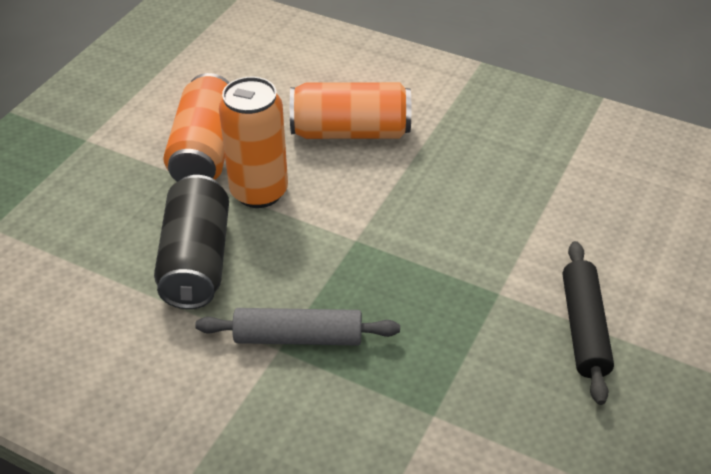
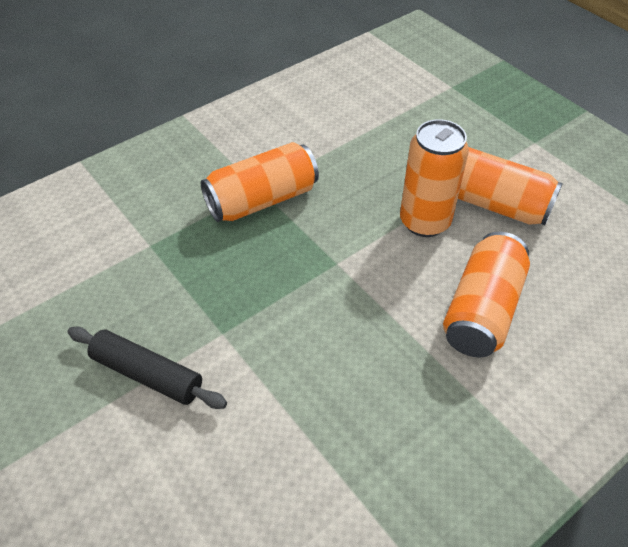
camera: 115 degrees right, 5 degrees up
black can [154,175,229,309] -> none
grey rolling pin [195,308,400,346] -> orange can [201,142,319,222]

